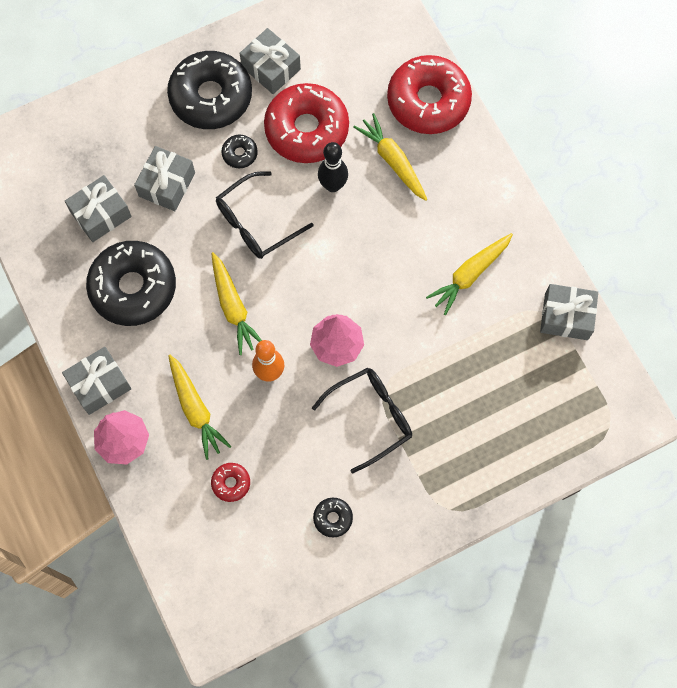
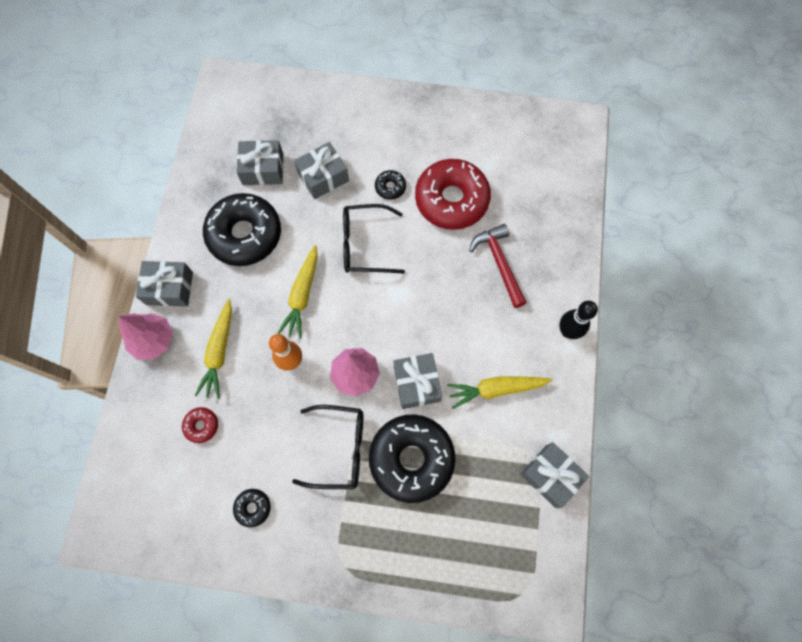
camera: 35 degrees right, 0 degrees up
black donut [167,51,252,129] -> black donut moved to [369,414,456,503]
grey gift [240,28,301,94] -> grey gift moved to [394,353,442,409]
black bowling pin [318,142,348,192] -> black bowling pin moved to [559,301,598,339]
yellow carrot [353,113,427,201] -> red hammer [469,224,527,308]
red donut [387,55,472,134] -> none

